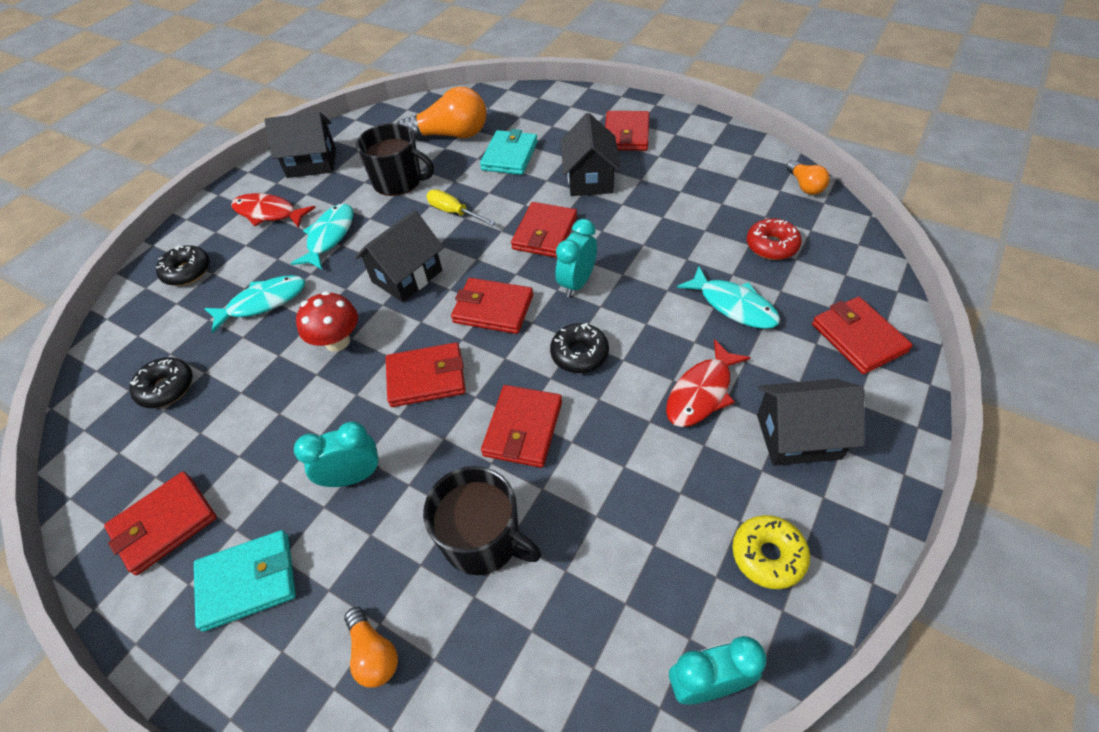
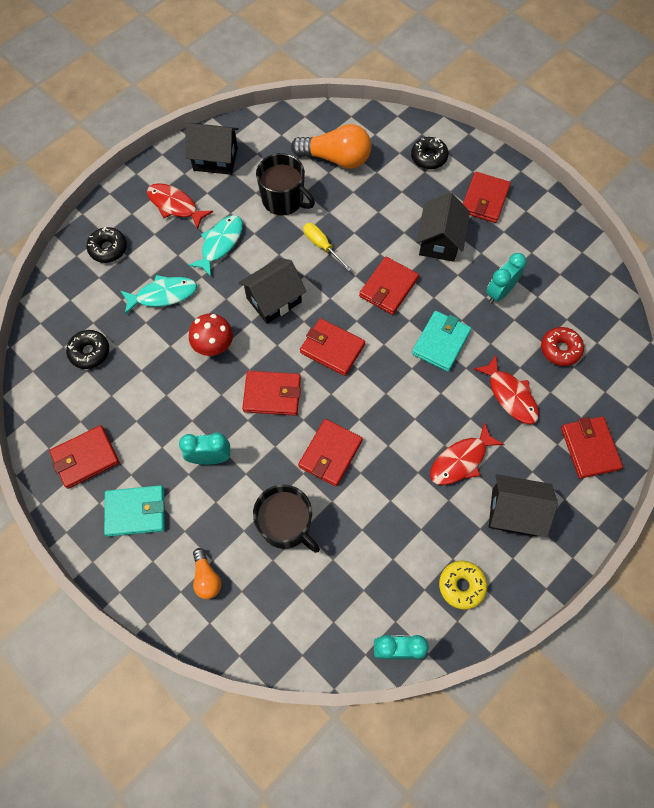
camera: 10 degrees right, 15 degrees up
turquoise wallet [480,129,538,175] -> turquoise wallet moved to [412,311,471,372]
black donut [550,323,609,373] -> black donut moved to [411,137,449,169]
turquoise clock [556,219,597,297] -> turquoise clock moved to [486,253,526,304]
turquoise fish [677,266,780,329] -> red fish [474,356,539,424]
orange light bulb [786,160,830,195] -> none

